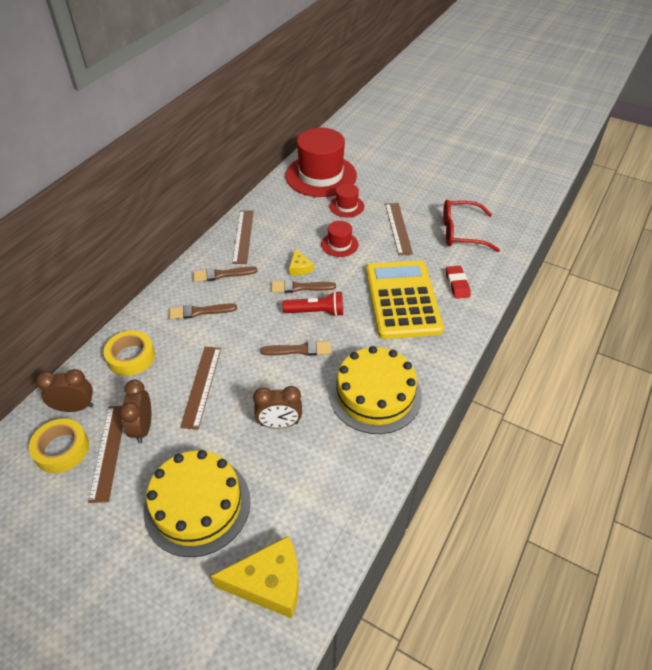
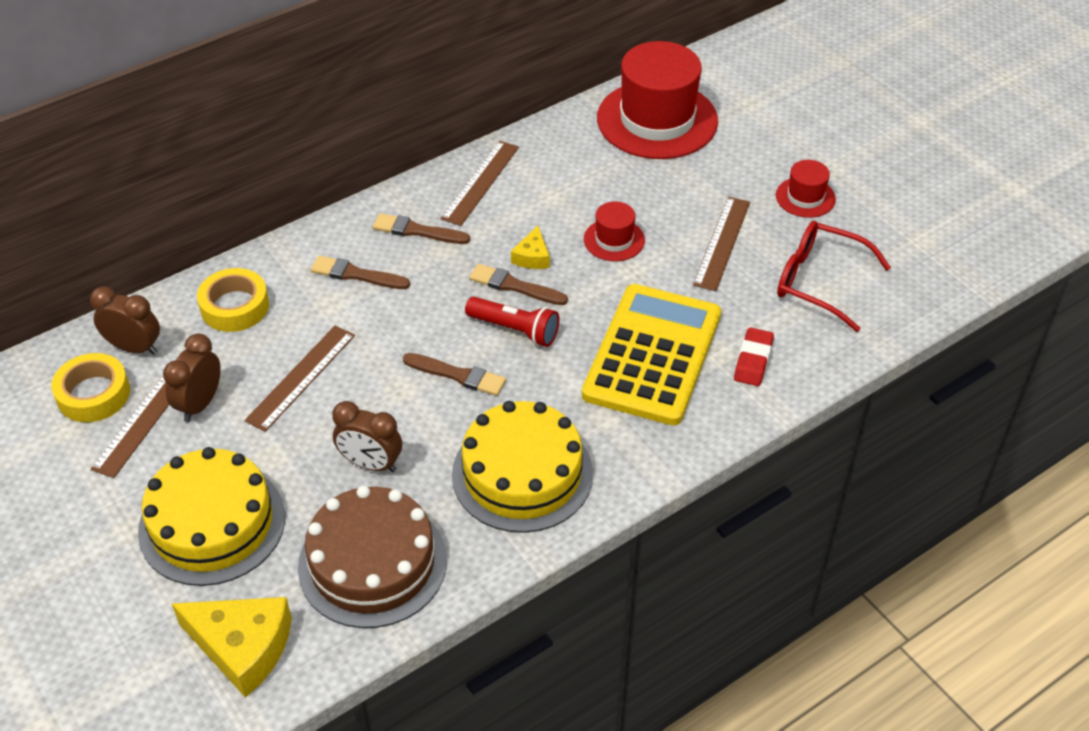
camera: 25 degrees right, 0 degrees up
red hat [329,184,364,217] -> red hat moved to [776,160,836,218]
none -> brown cake [298,486,447,628]

